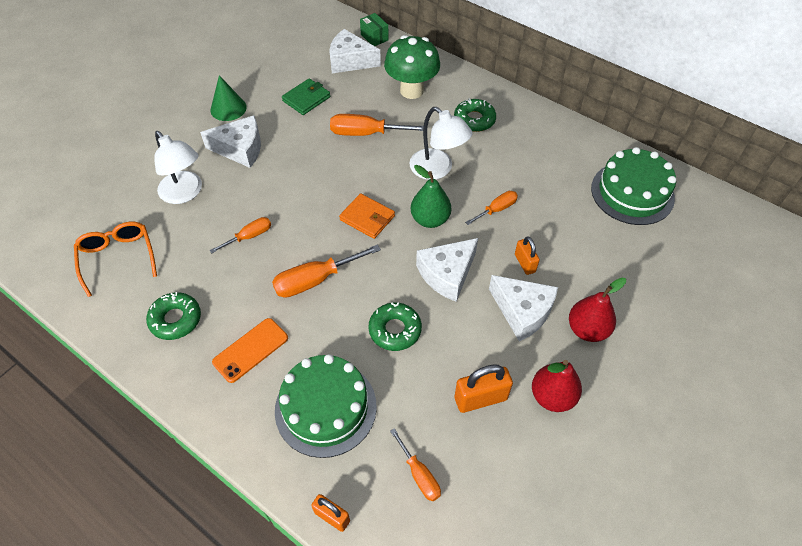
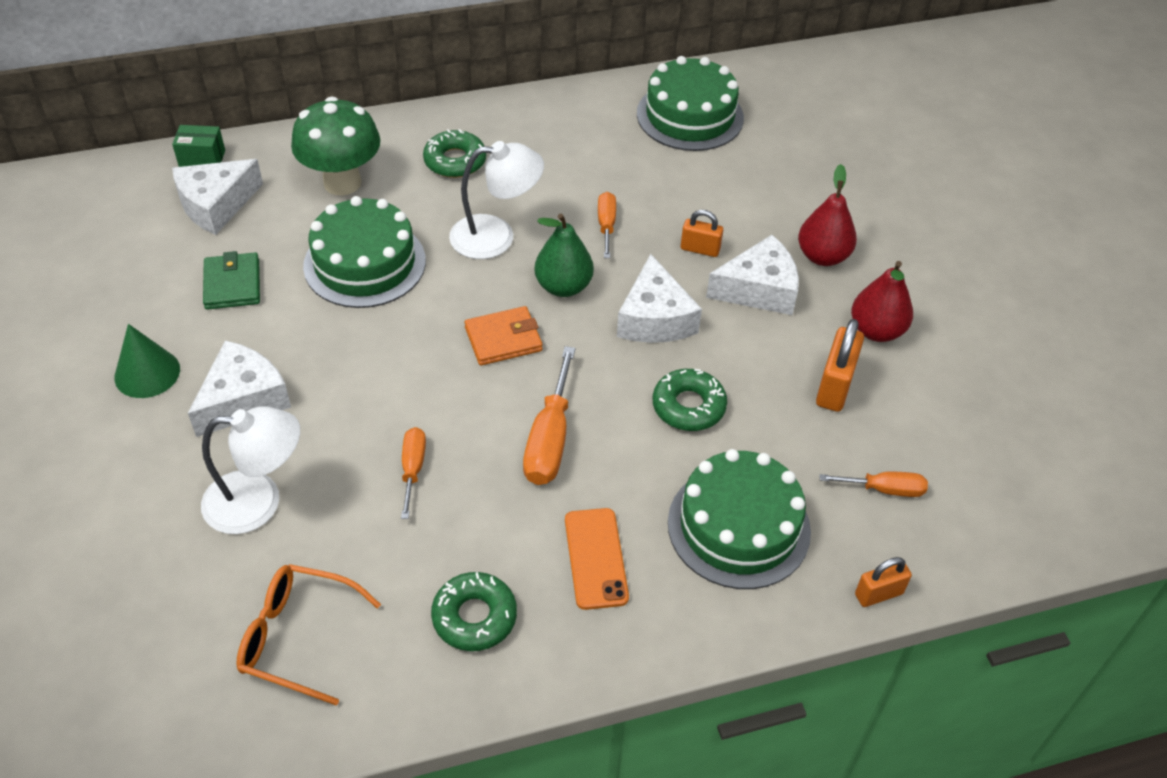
camera: 55 degrees left, 5 degrees down
orange screwdriver [330,114,423,136] -> green cake [303,196,426,308]

